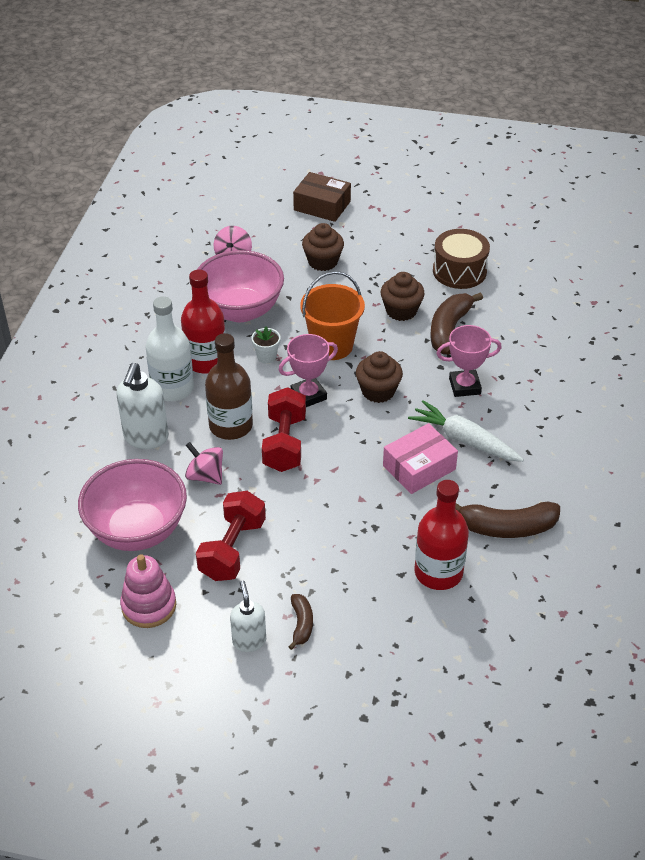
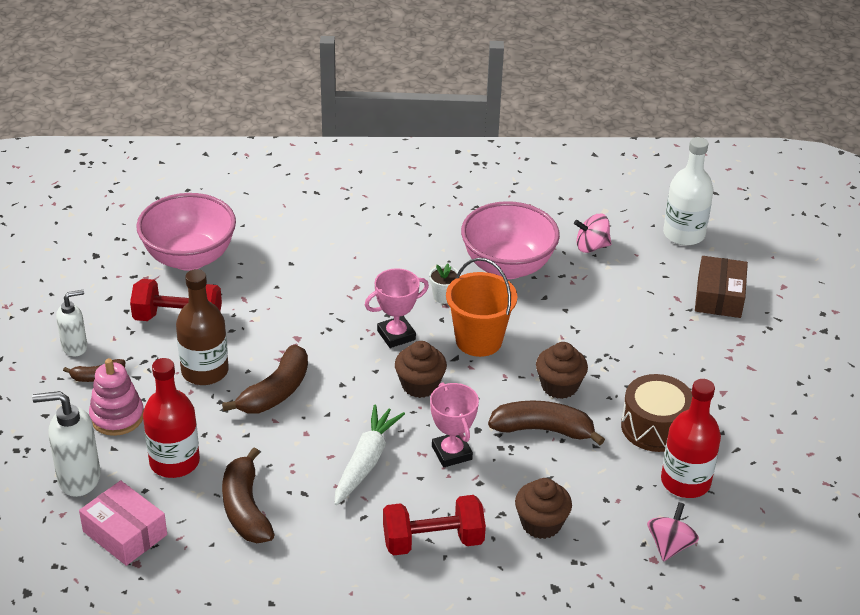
camera: 75 degrees right, 5 degrees down
white soap dispenser [116,363,169,449] -> white soap dispenser moved to [32,391,101,497]
pink stacking toy [120,555,176,628] -> pink stacking toy moved to [89,358,144,436]
white bottle [146,296,194,401] -> white bottle moved to [663,137,713,246]
red bottle [181,270,225,374] -> red bottle moved to [661,379,721,498]
pink spinning top [185,442,223,485] -> pink spinning top moved to [647,502,699,562]
brown bottle [205,333,253,440] -> brown bottle moved to [176,269,229,385]
red dumbbell [262,387,306,472] -> red dumbbell moved to [383,495,486,555]
pink trophy [279,334,338,407] -> pink trophy turned 75 degrees counterclockwise [365,268,429,348]
brown cupcake [302,223,344,271] -> brown cupcake moved to [515,478,572,539]
pink box [383,423,458,494] -> pink box moved to [79,480,167,566]
none -> brown banana [222,345,308,413]

